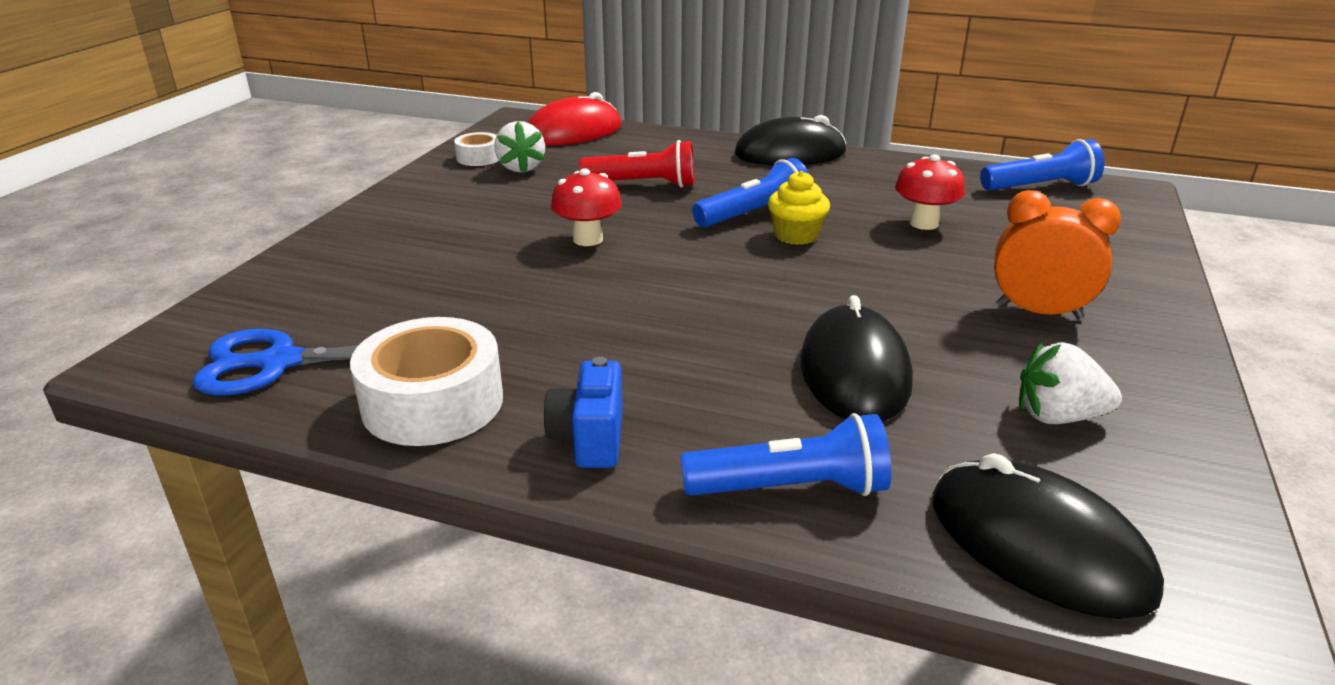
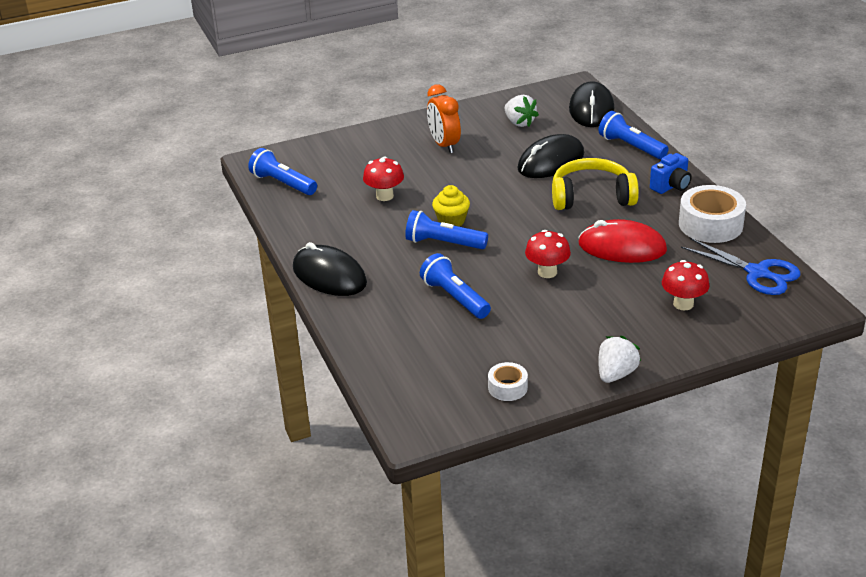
camera: 130 degrees left, 5 degrees up
white strawberry [494,121,545,173] -> white strawberry moved to [598,336,641,383]
red mouse [527,92,621,145] -> red mouse moved to [578,219,667,263]
red flashlight [579,140,694,188] -> blue flashlight [420,253,491,319]
none -> yellow headphones [552,158,639,210]
none -> red mushroom [662,260,710,311]

